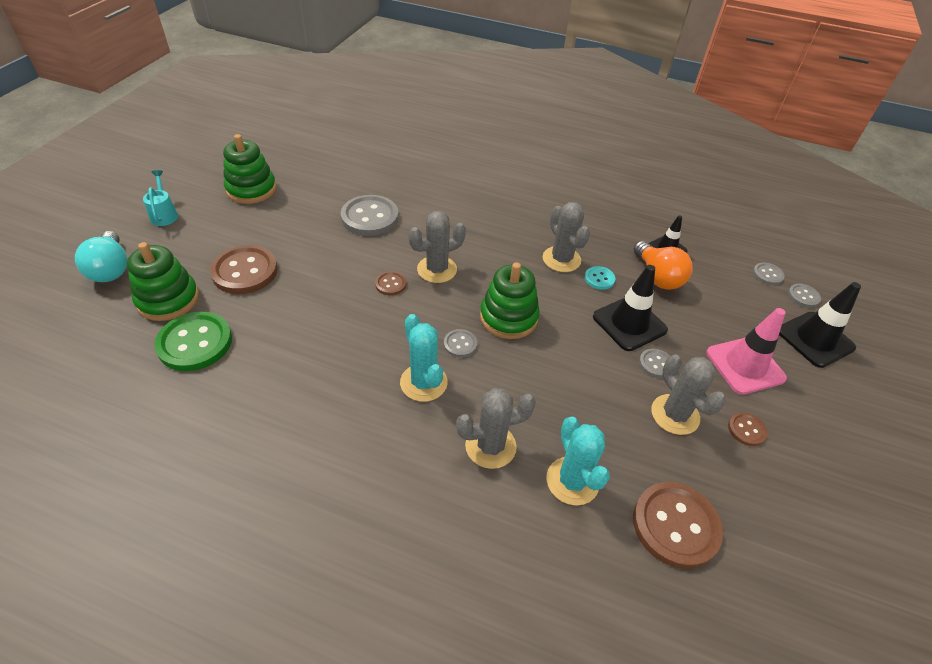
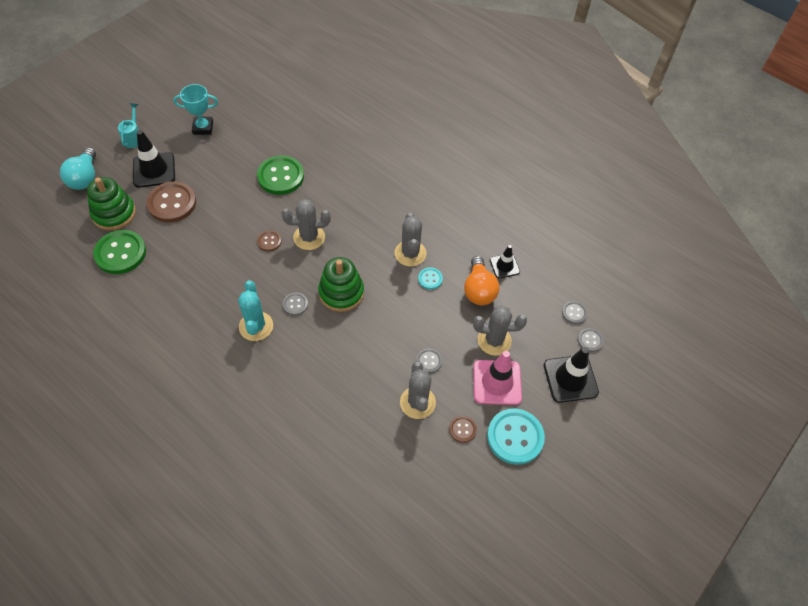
camera: 20 degrees right, 10 degrees up
green stacking toy [223,134,276,204] -> turquoise trophy [173,84,218,135]
grey button [341,195,399,236] -> green button [257,156,304,195]
grey cactus [456,388,536,469] -> grey cactus moved to [473,305,527,356]
turquoise cactus [546,416,610,505] -> none
black traffic cone [593,265,668,351] -> black traffic cone moved to [133,130,175,188]
brown button [633,482,723,569] -> none
none -> turquoise button [487,409,545,465]

